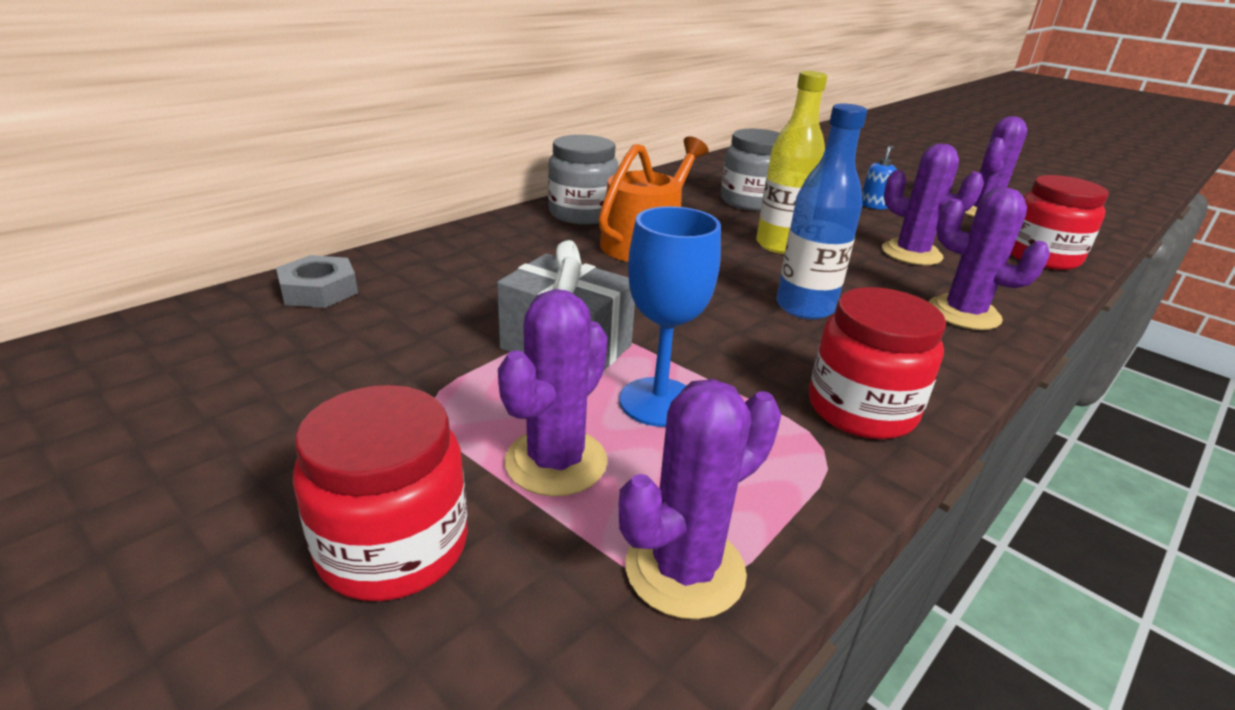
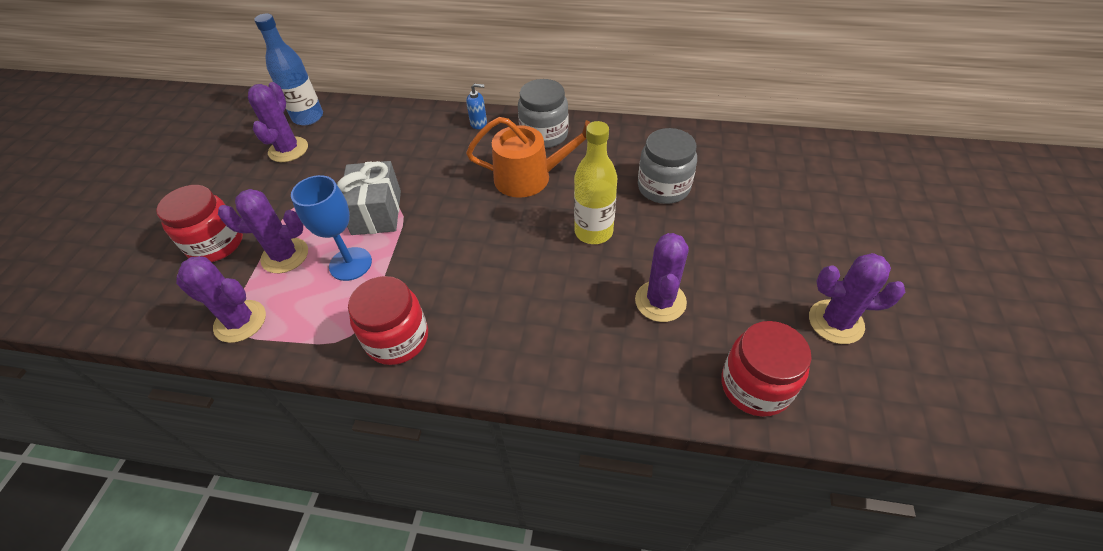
camera: 60 degrees right, 20 degrees up
grey nut [276,255,358,308] -> none
blue bottle [776,104,867,319] -> blue bottle moved to [254,13,323,125]
blue soap dispenser [862,146,897,210] -> blue soap dispenser moved to [466,84,487,129]
purple cactus [929,187,1050,330] -> purple cactus moved to [248,82,308,162]

